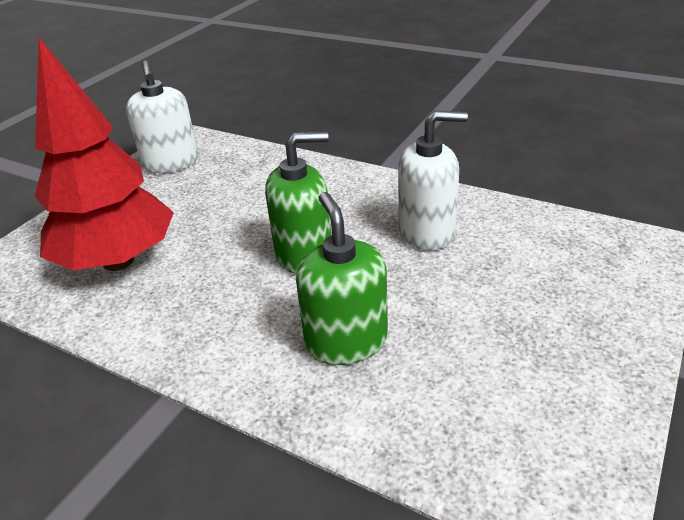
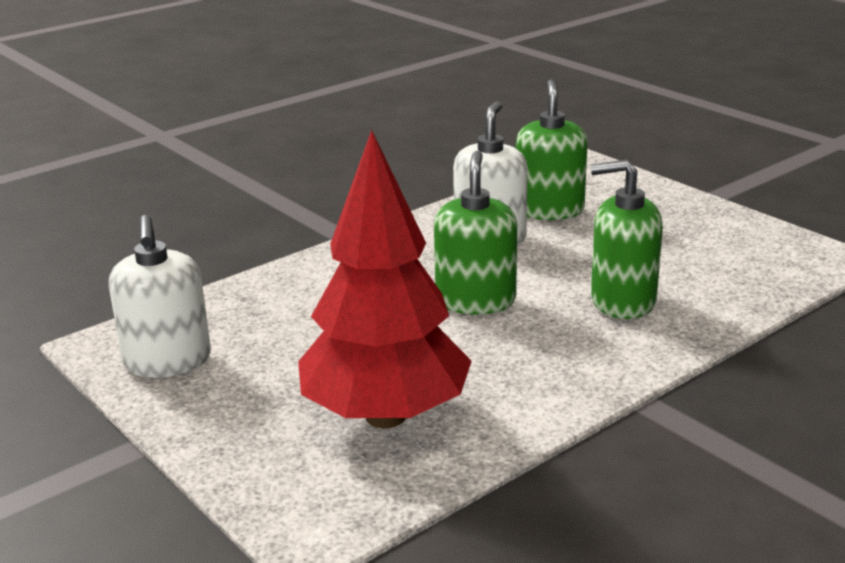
camera: 70 degrees left, 10 degrees down
white soap dispenser [126,61,198,173] -> white soap dispenser turned 75 degrees clockwise [109,215,211,377]
none -> green soap dispenser [516,79,588,220]

